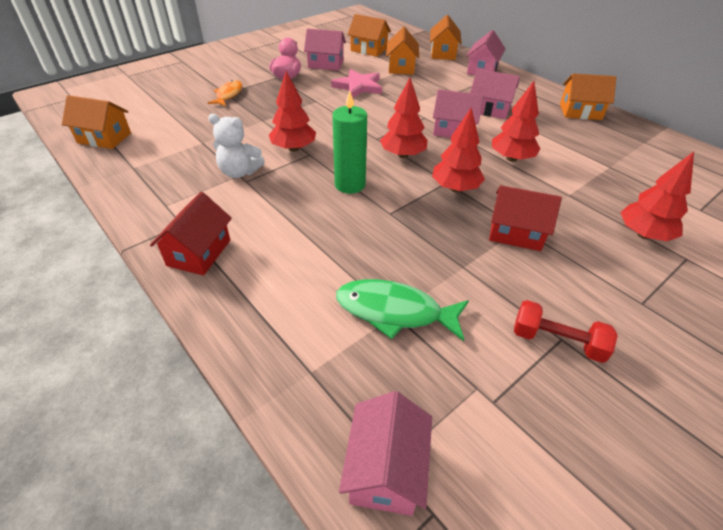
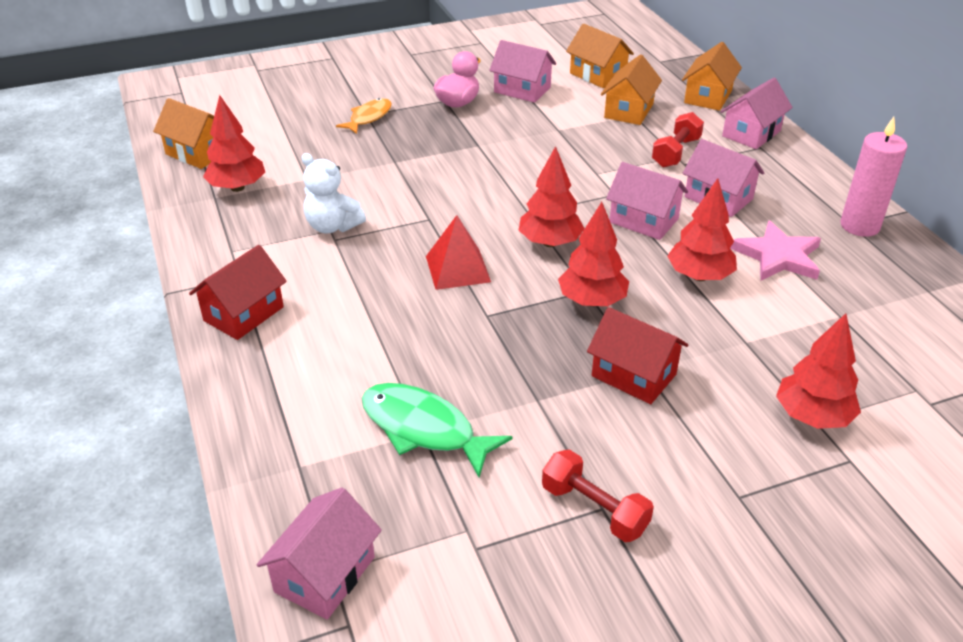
camera: 20 degrees right, 5 degrees down
red tree [269,71,316,152] -> red tree moved to [203,95,265,192]
pink star [331,69,382,98] -> pink star moved to [731,220,821,281]
green candle [332,91,367,194] -> red pyramid [426,215,491,290]
orange house [560,73,617,120] -> pink candle [840,117,907,237]
none -> red dumbbell [652,112,704,168]

